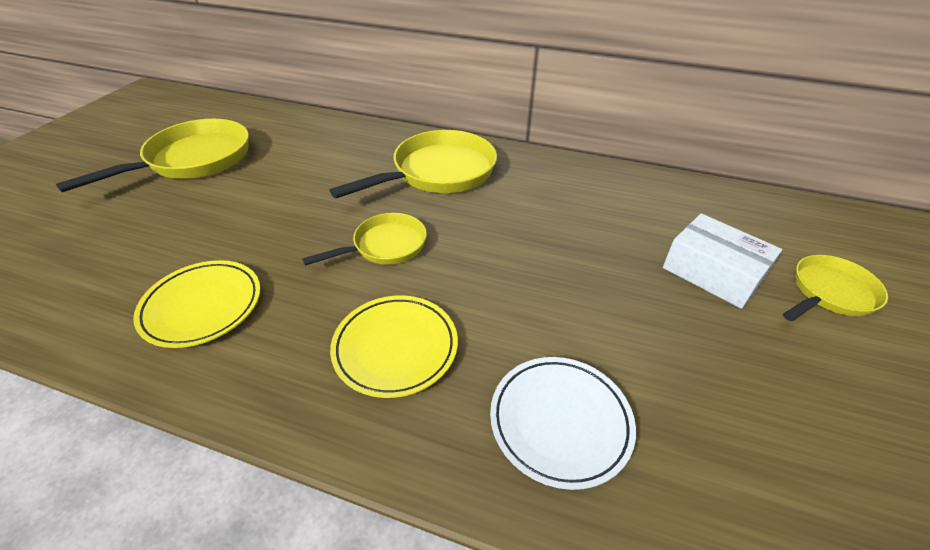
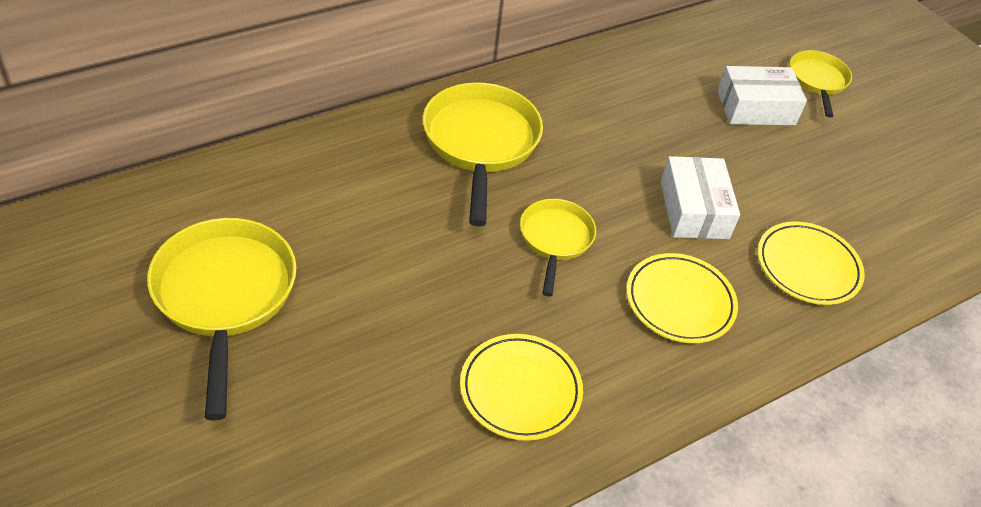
camera: 55 degrees left, 5 degrees up
white plate [490,357,636,490] -> yellow plate [758,222,865,305]
none -> white box [661,156,740,239]

